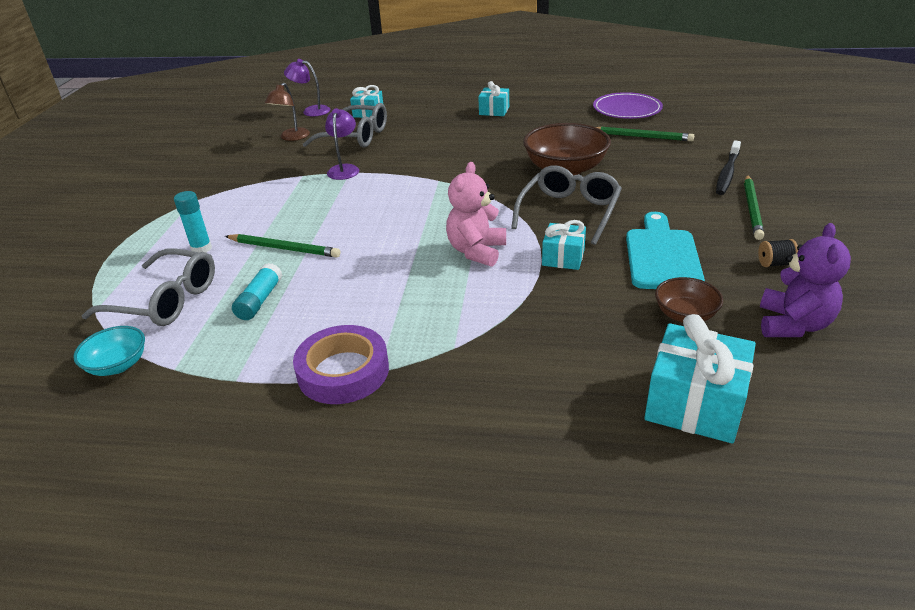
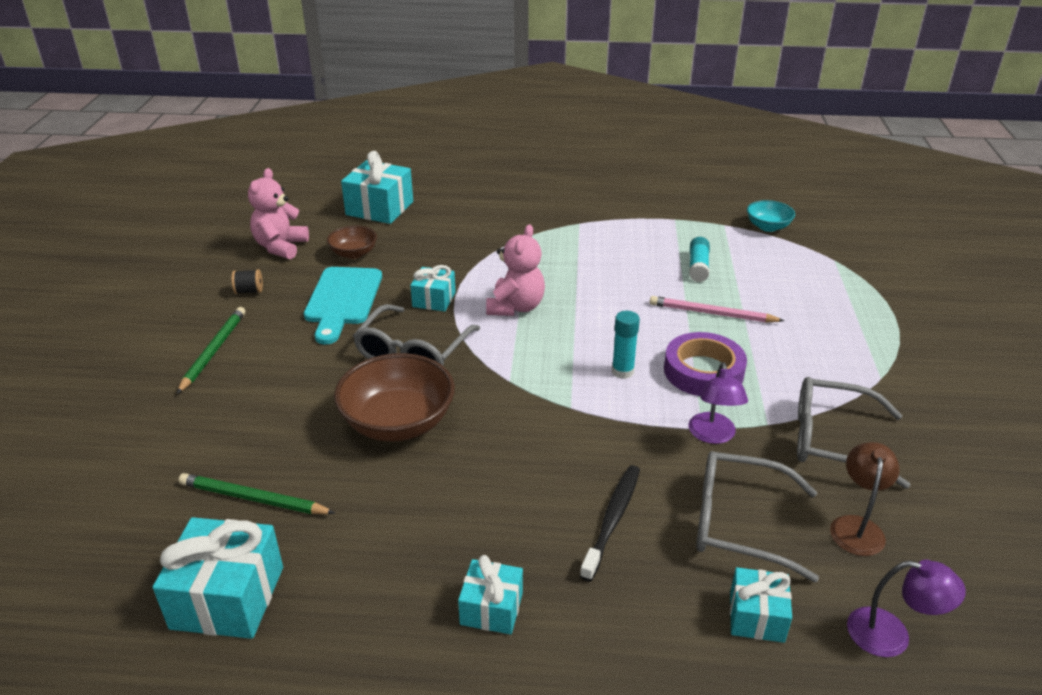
camera: 175 degrees right, 0 degrees up
grey glasses [82,249,215,326] -> grey glasses moved to [797,377,911,489]
turquoise glue stick [174,191,212,253] -> turquoise glue stick moved to [612,311,640,379]
green pencil [225,234,340,258] -> pink pencil [650,296,784,322]
purple tape [293,325,389,404] -> purple tape moved to [664,332,747,396]
purple plate [593,92,663,119] -> turquoise gift [153,517,283,639]
black toothbrush [716,140,741,195] -> black toothbrush moved to [580,465,640,582]
purple teddy bear [760,223,851,337] -> pink teddy bear [248,168,309,259]

